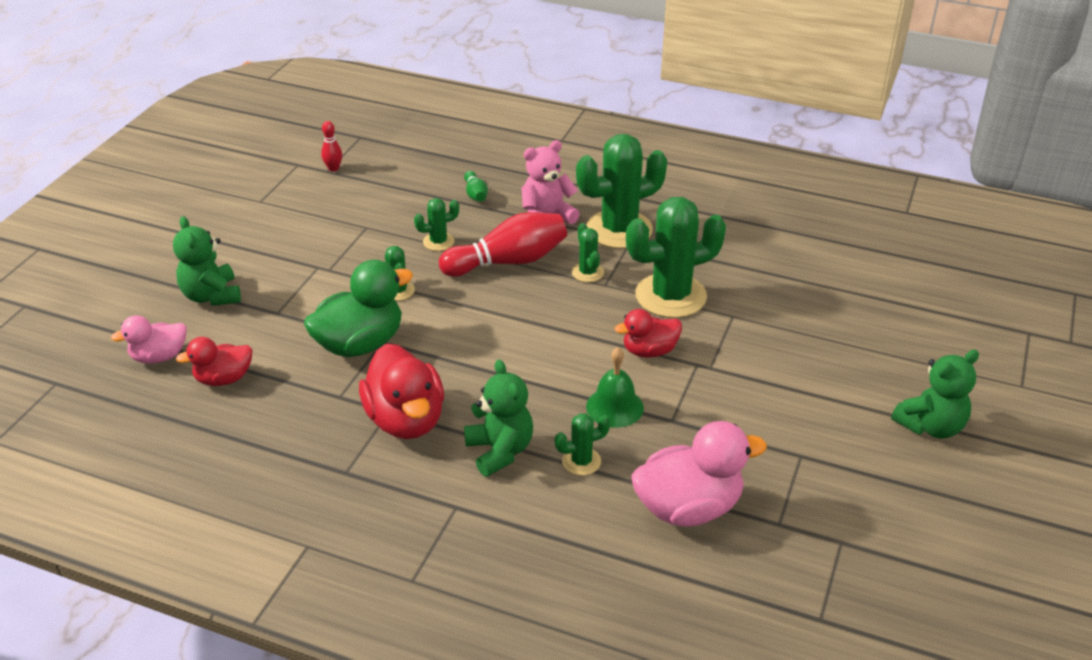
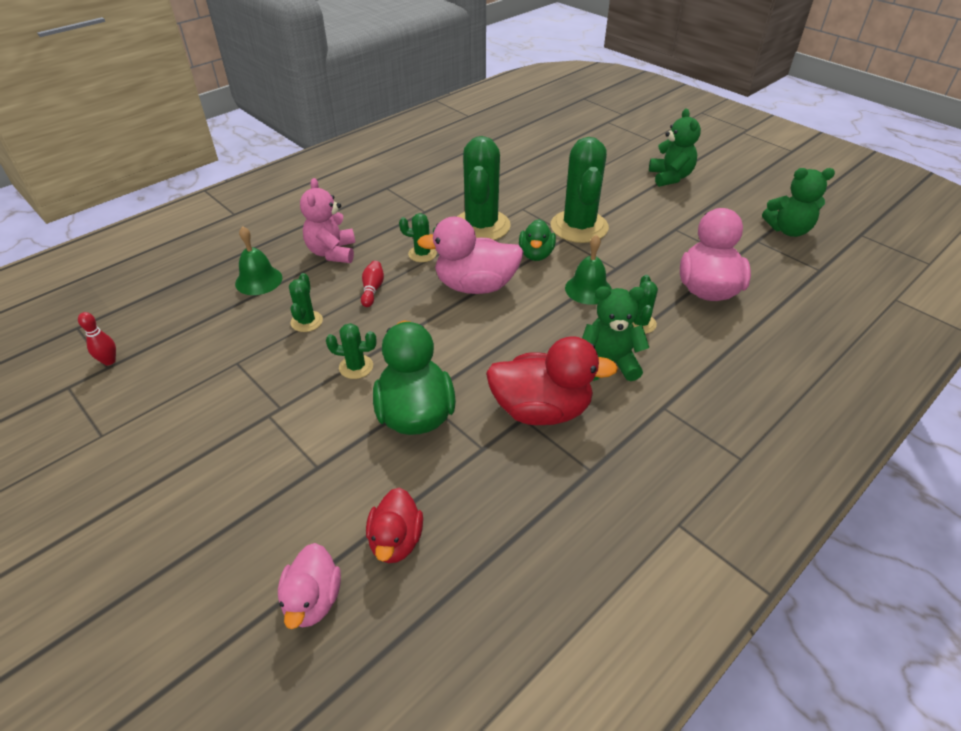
camera: 65 degrees left, 5 degrees up
green teddy bear [173,216,241,306] -> green teddy bear moved to [762,168,835,237]
red bowling pin [439,212,567,277] -> red bowling pin [361,261,384,307], size x0.46
green bowling pin [464,171,488,202] -> green bell [235,226,282,295]
green cactus [576,134,667,249] -> green cactus moved to [551,137,609,243]
red duck [615,309,682,358] -> green duck [519,219,556,261]
none -> pink duck [417,217,523,294]

